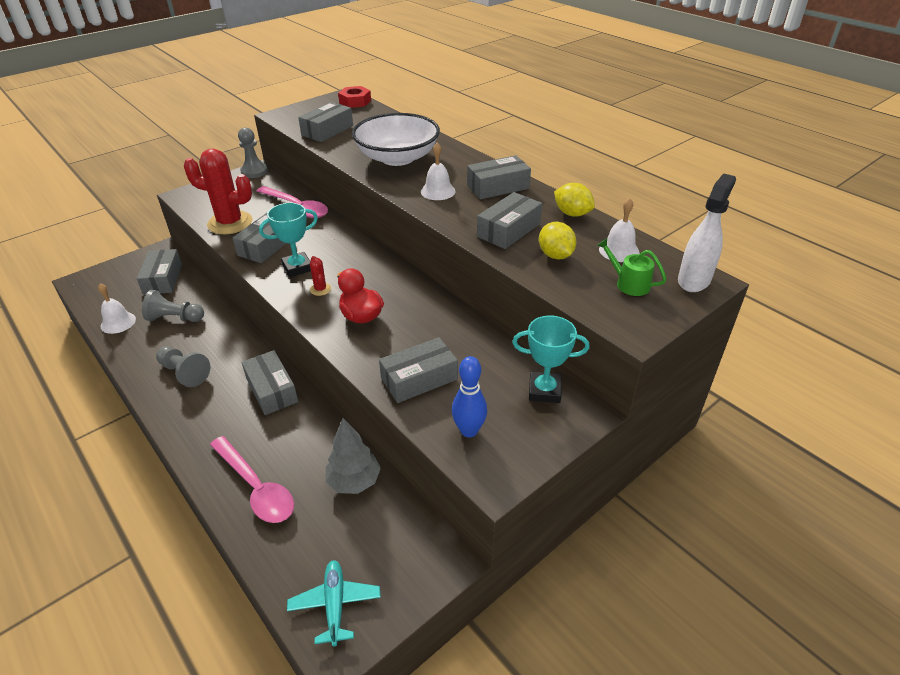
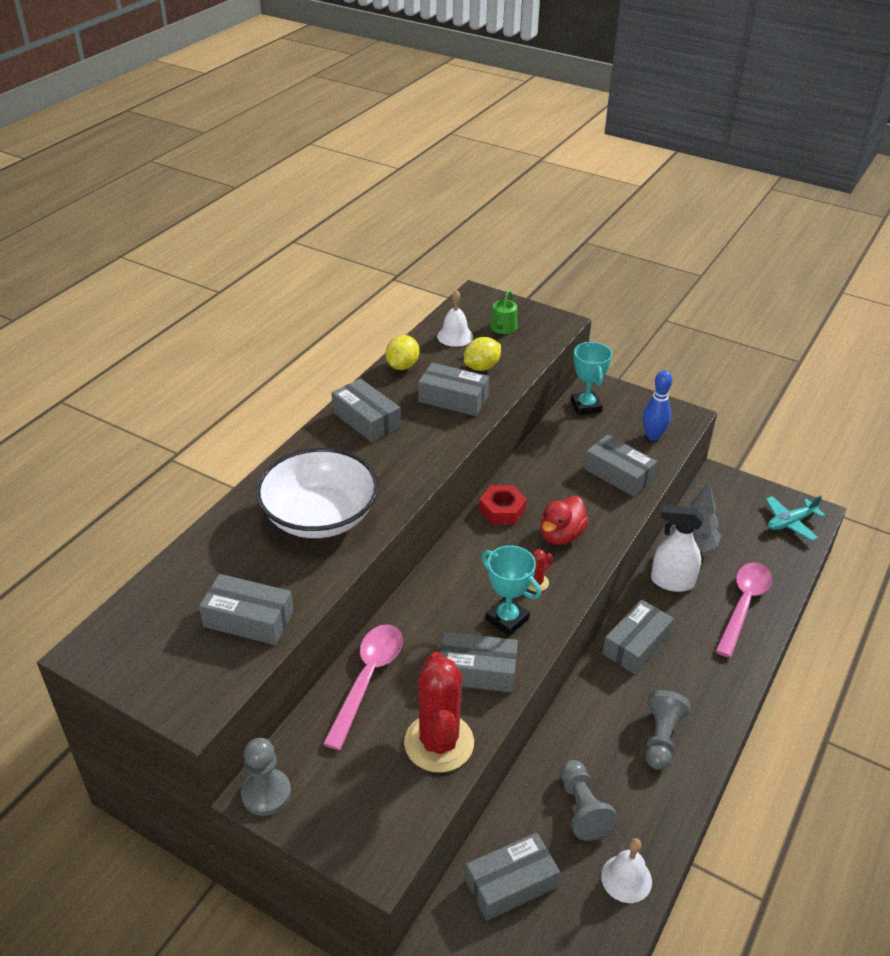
camera: 110 degrees left, 0 degrees up
red nut [338,86,371,108] -> red nut moved to [479,485,527,524]
white bell [421,143,455,200] -> none
white spray bottle [678,173,736,292] -> white spray bottle moved to [651,505,703,592]

